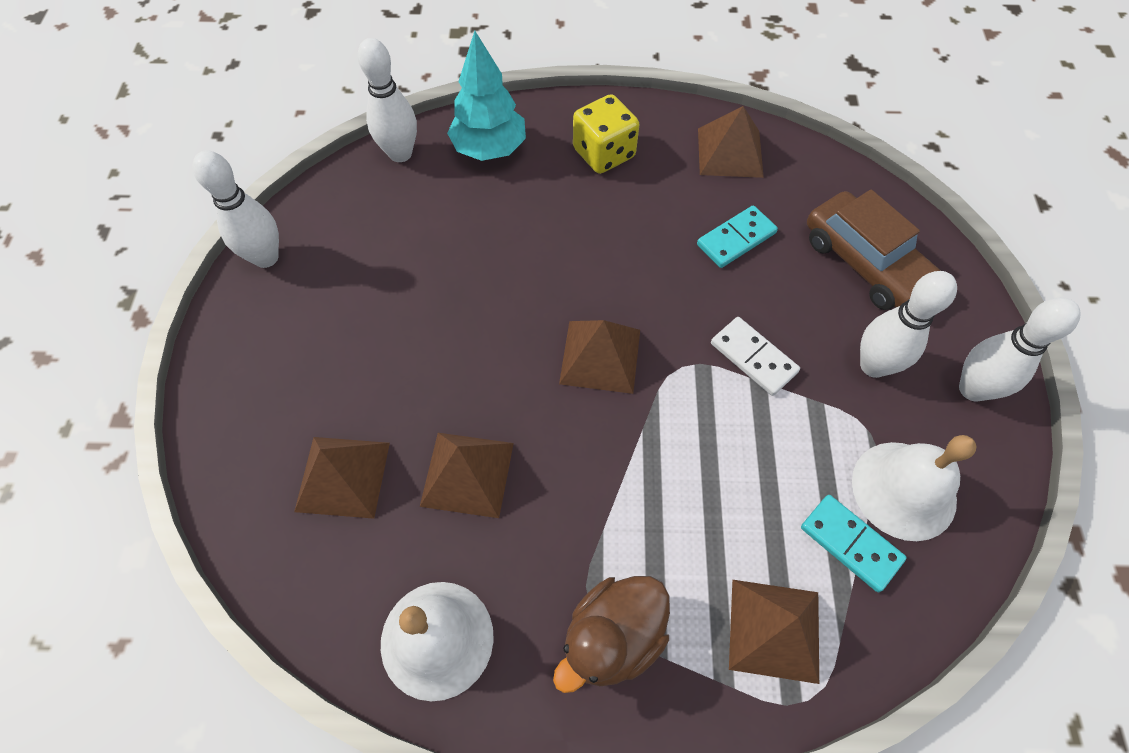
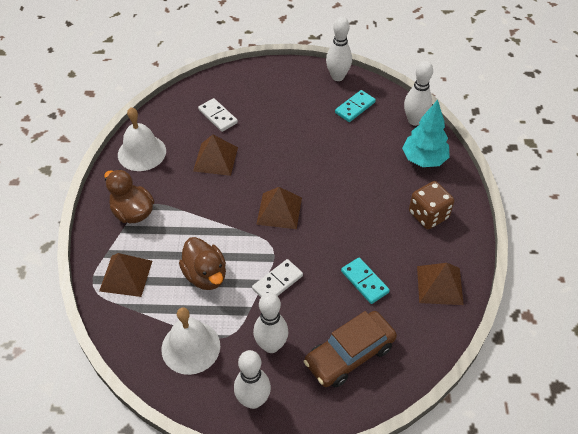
camera: 90 degrees right, 10 degrees down
brown pyramid [294,437,390,519] -> white domino [198,98,238,132]
yellow dice [573,94,640,174] -> brown dice [409,181,454,229]
turquoise domino [801,495,907,592] -> turquoise domino moved to [335,90,376,122]
none -> brown duck [179,237,226,290]

